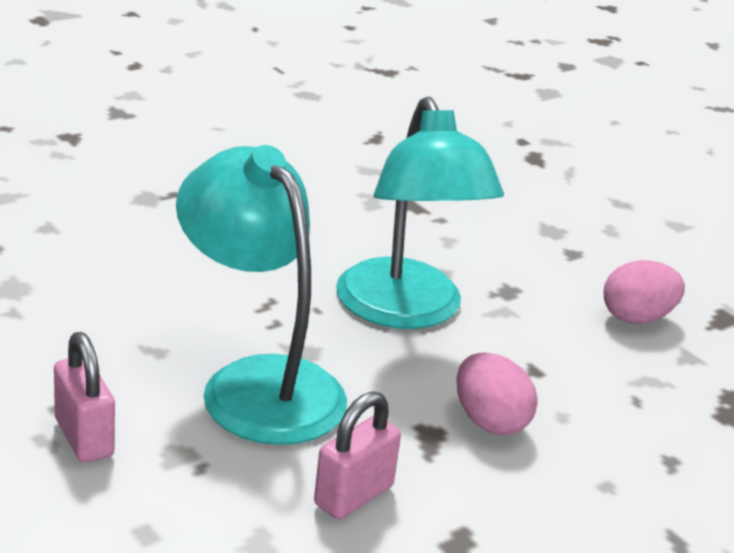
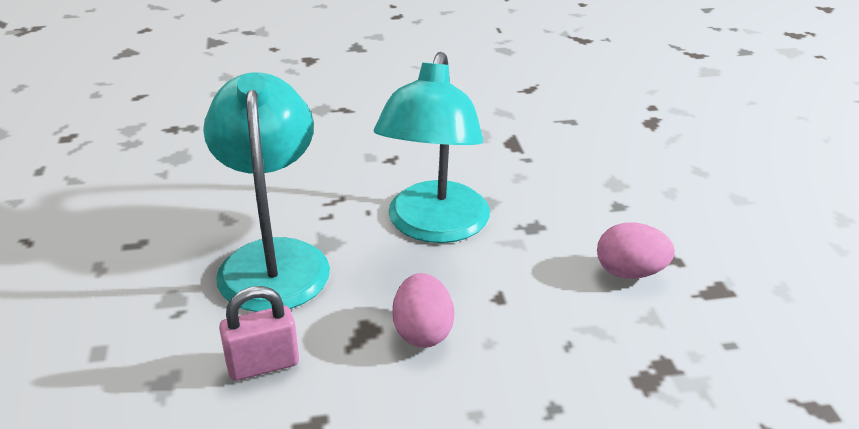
camera: 30 degrees right, 5 degrees up
pink padlock [54,332,115,462] -> none

